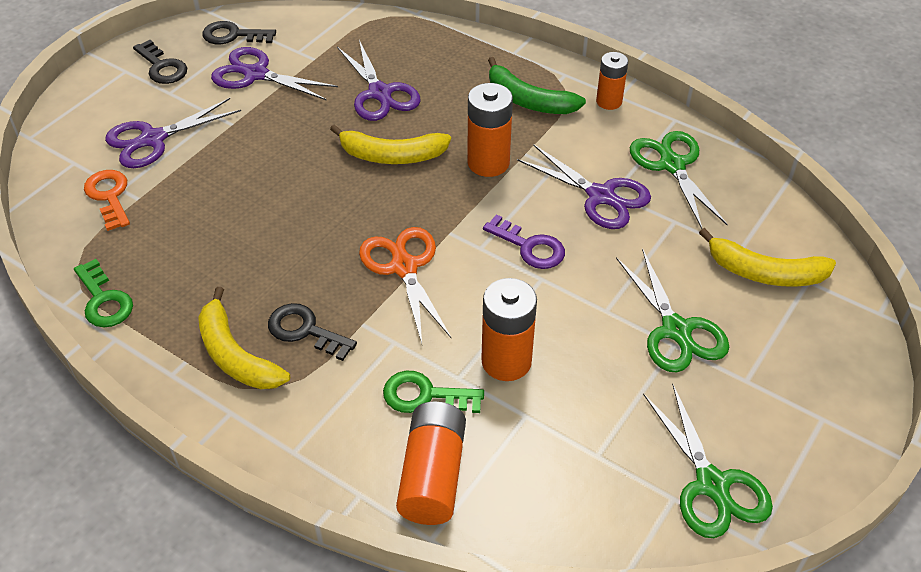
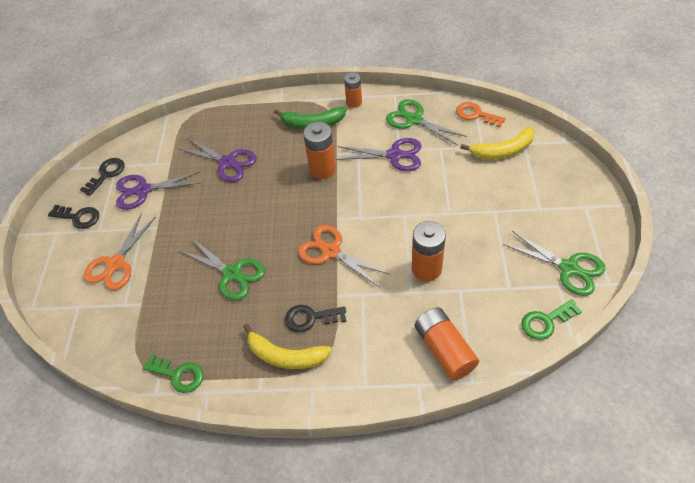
camera: 30 degrees left, 5 degrees up
orange key [84,170,130,231] -> orange key moved to [456,102,506,127]
purple scissors [105,98,241,168] -> orange scissors [84,213,156,290]
black key [202,21,276,44] -> black key turned 150 degrees clockwise [80,158,125,196]
yellow banana [330,124,451,164] -> none
green key [383,371,484,413] -> green key moved to [521,299,582,340]
purple key [483,214,565,269] -> none
green scissors [616,248,729,372] -> green scissors moved to [180,238,265,300]

